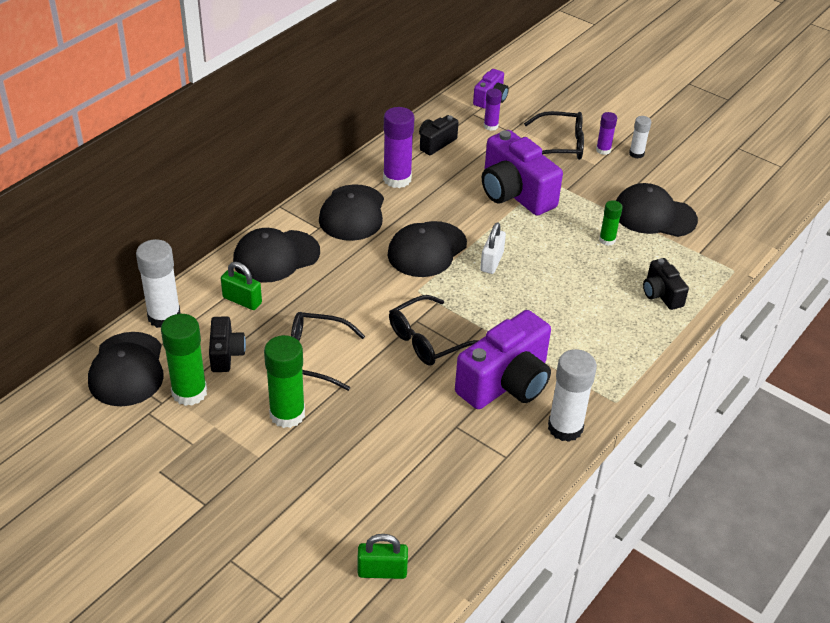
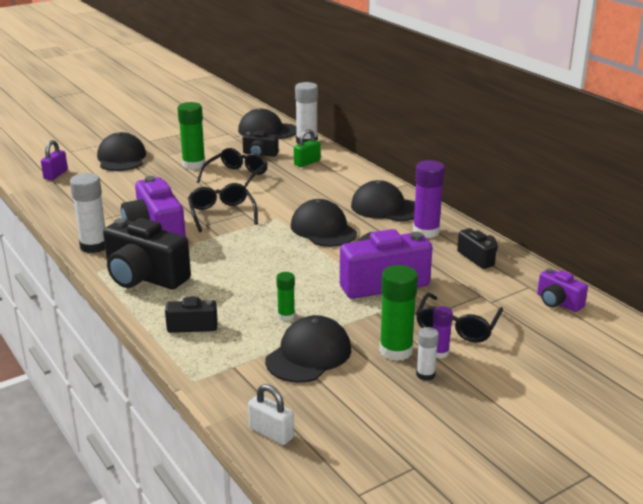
camera: 110 degrees right, 15 degrees down
green glue stick [161,314,207,406] -> green glue stick moved to [379,265,418,361]
black cap [233,228,320,283] -> black cap moved to [97,132,146,171]
green padlock [358,534,408,579] -> purple padlock [41,140,68,180]
white padlock [480,222,506,274] -> white padlock moved to [248,384,294,445]
purple glue stick [484,88,502,131] -> none
none -> black camera [103,218,191,289]

